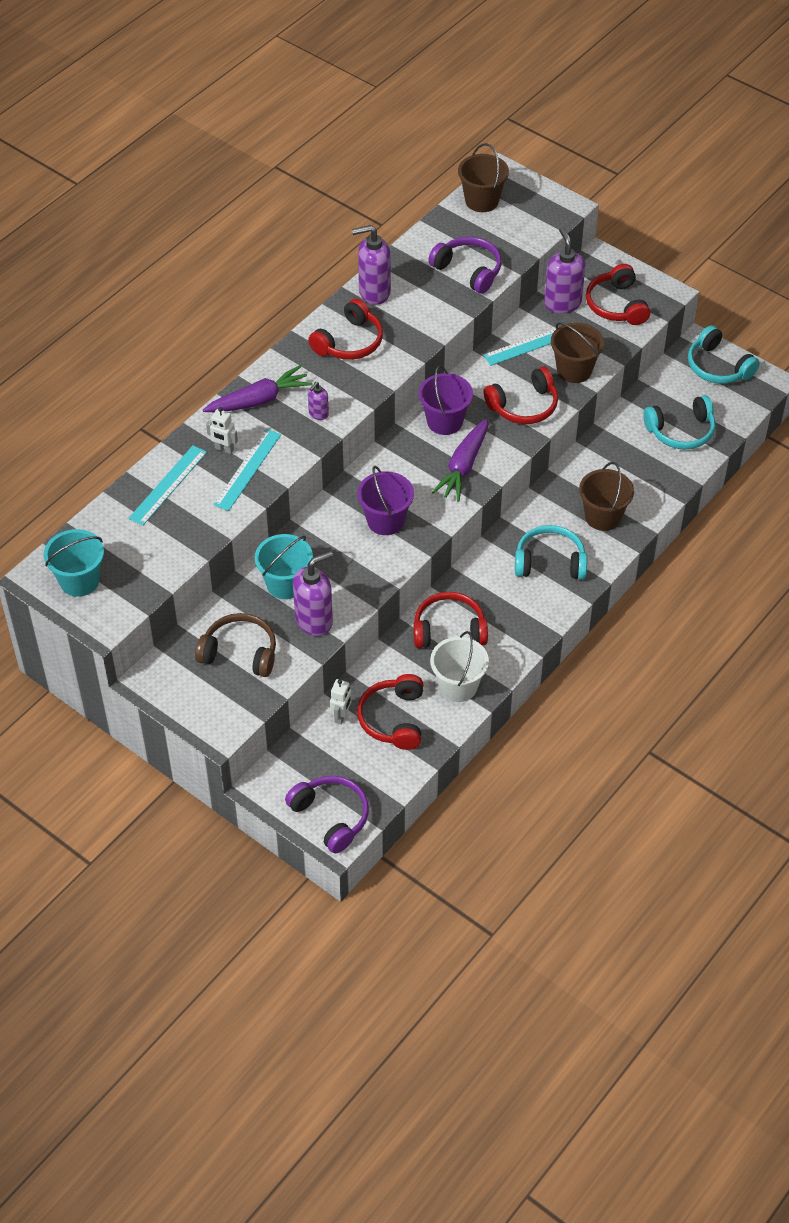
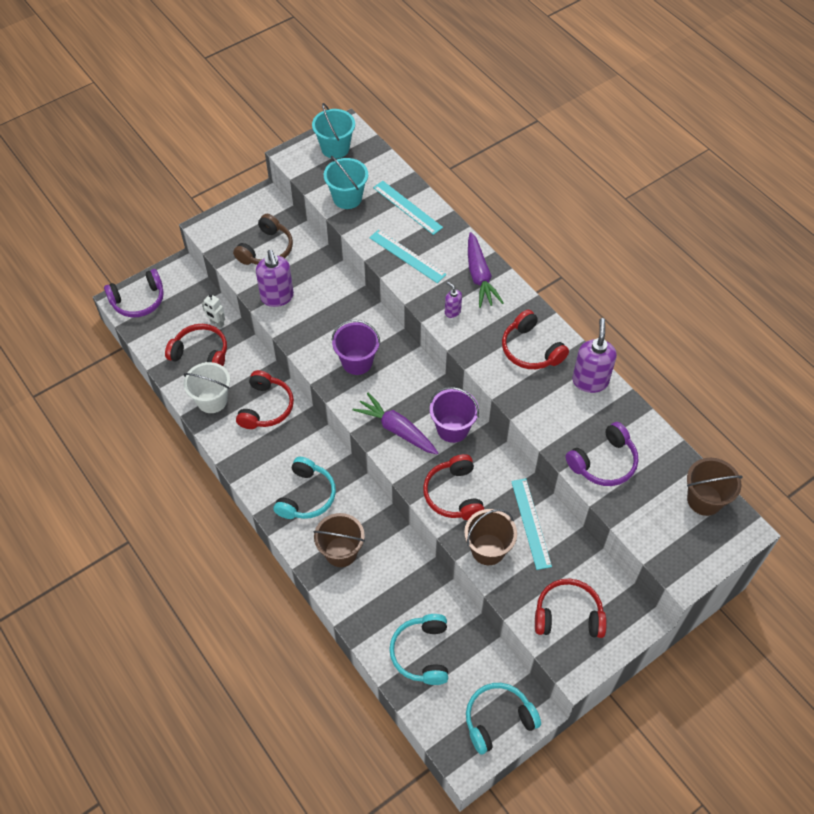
camera: 105 degrees right, 5 degrees up
white robot [206,407,238,454] -> none
turquoise bucket [255,534,313,599] -> turquoise bucket moved to [324,156,368,209]
purple soap dispenser [544,227,586,313] -> none

